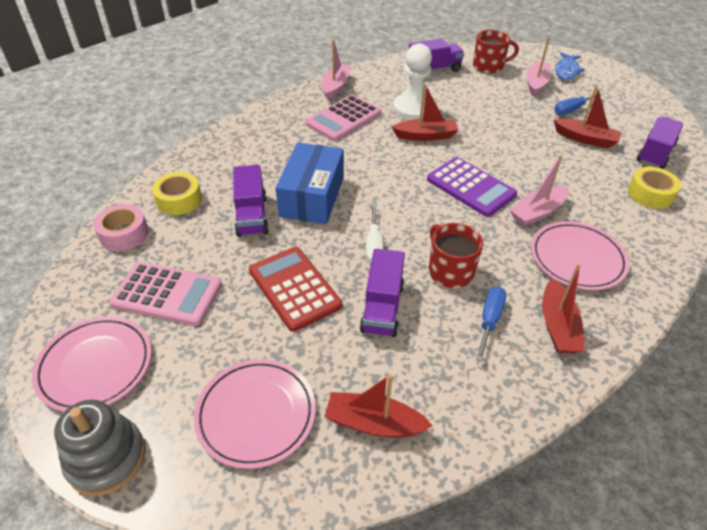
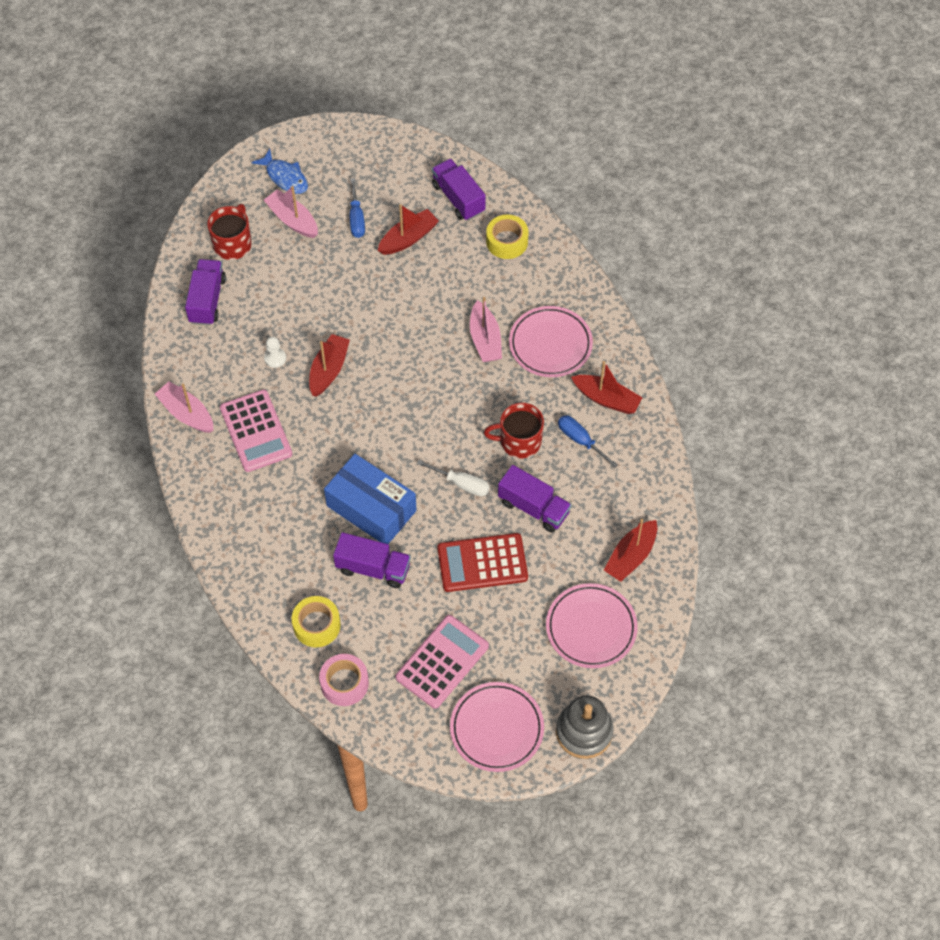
camera: 65 degrees left, 15 degrees up
white pawn [393,43,432,120] -> white pawn [264,337,286,368], size x0.44
purple calculator [427,157,517,217] -> none

